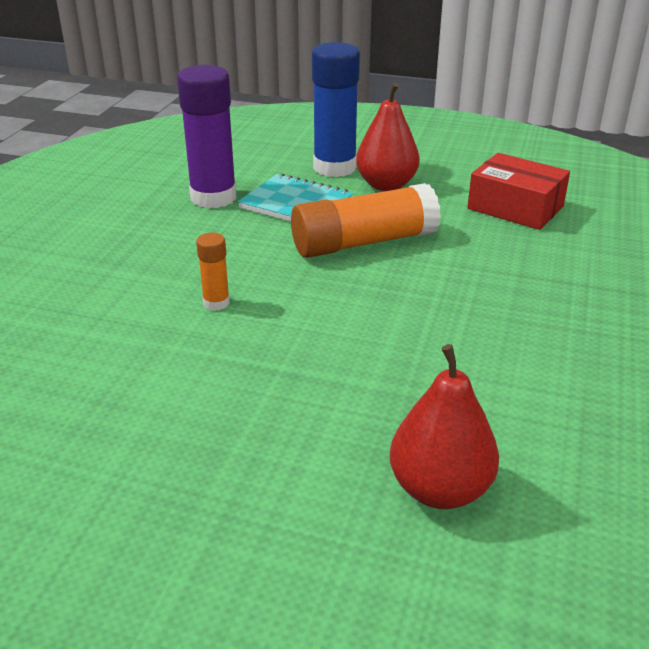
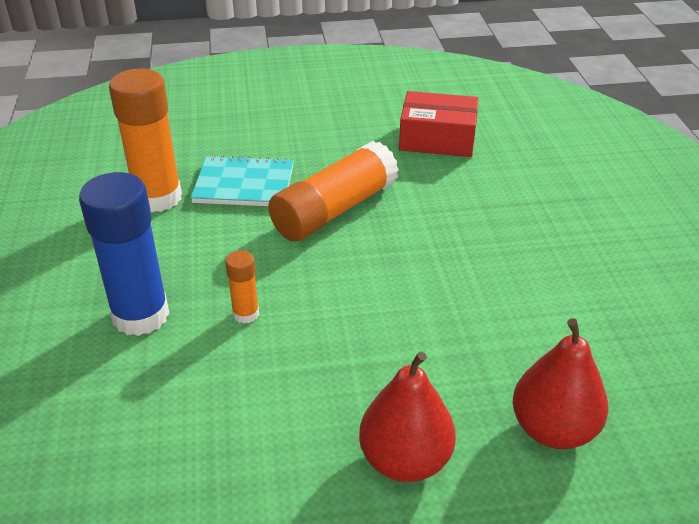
camera: 25 degrees left, 5 degrees up
purple glue stick [177,65,236,208] -> orange glue stick [109,68,182,212]
blue glue stick [312,42,360,177] -> blue glue stick moved to [79,172,170,336]
red pear [356,83,419,191] -> red pear moved to [359,351,456,482]

